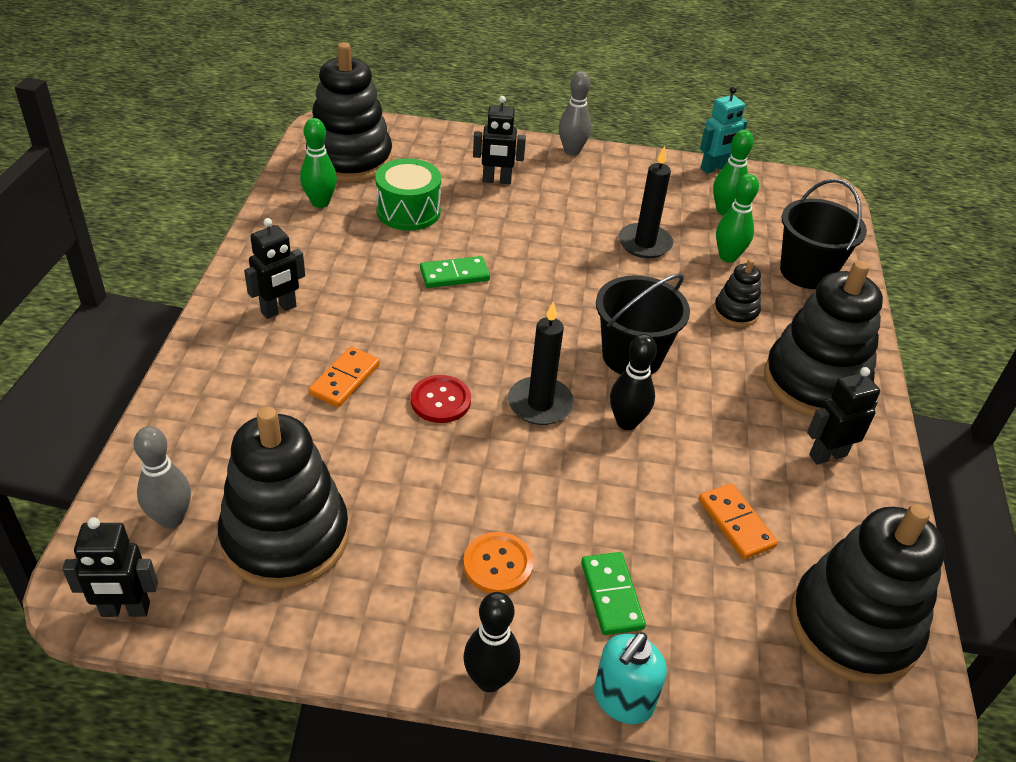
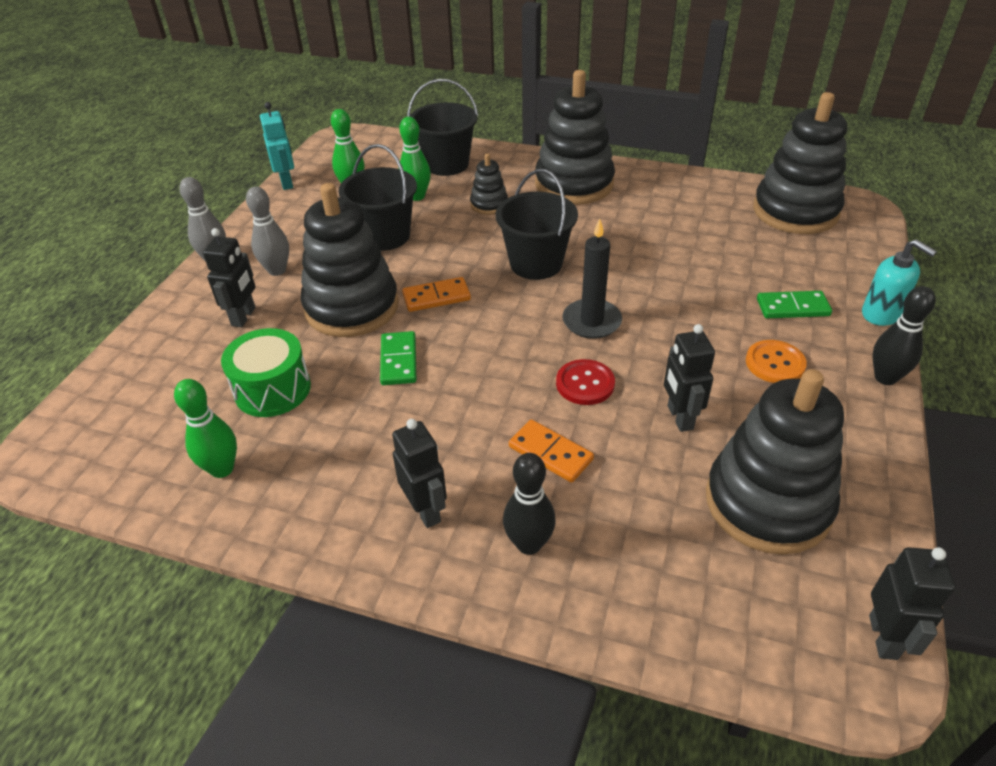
camera: 75 degrees left, 0 degrees up
grey bowling pin [133,426,191,529] -> grey bowling pin moved to [246,186,289,276]
black stacking toy [306,42,392,183] -> black stacking toy moved to [301,183,399,337]
black bowling pin [610,334,657,430] -> black bowling pin moved to [503,453,556,555]
black candle [619,146,673,258] -> black bucket [339,144,417,251]
orange domino [699,483,778,559] -> orange domino moved to [402,277,471,312]
black robot [807,367,880,464] -> black robot moved to [664,324,715,432]

